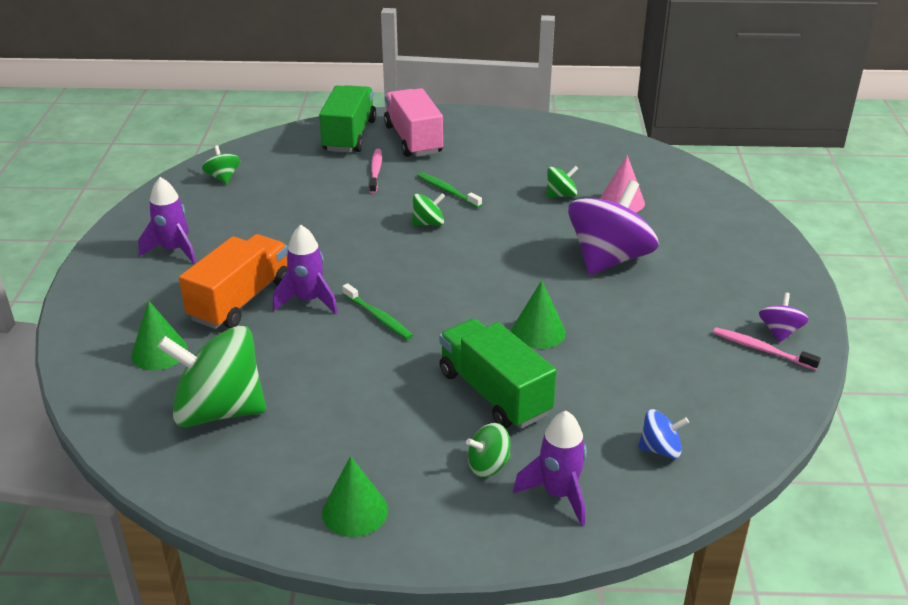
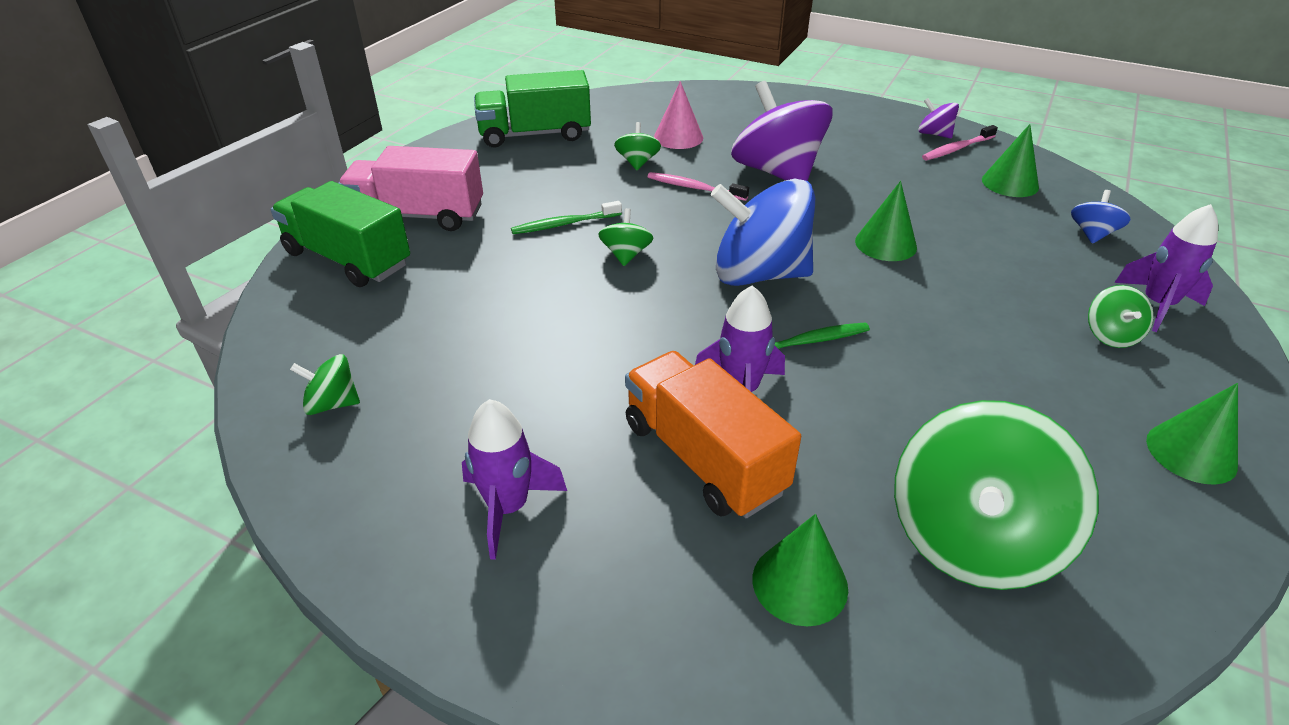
camera: 65 degrees left, 5 degrees up
pink toothbrush [369,149,382,194] -> pink toothbrush moved to [648,172,749,201]
green truck [439,319,556,429] -> green truck moved to [474,70,591,148]
none -> blue spinning top [711,179,815,286]
none -> green cone [982,124,1039,197]

